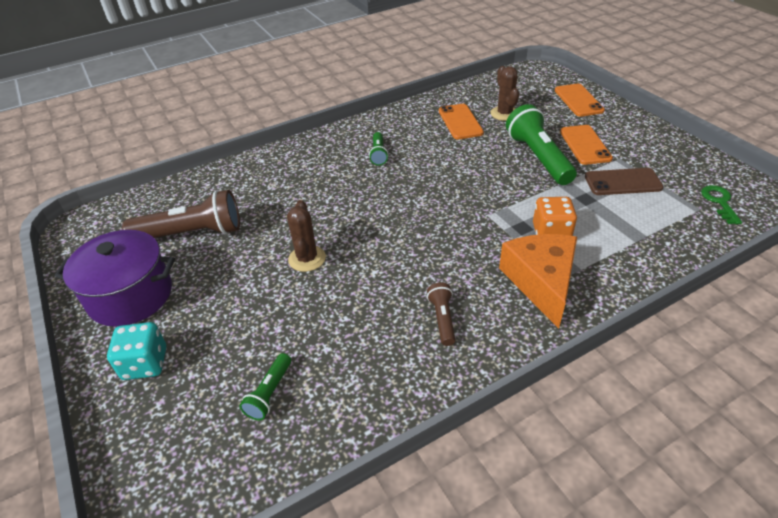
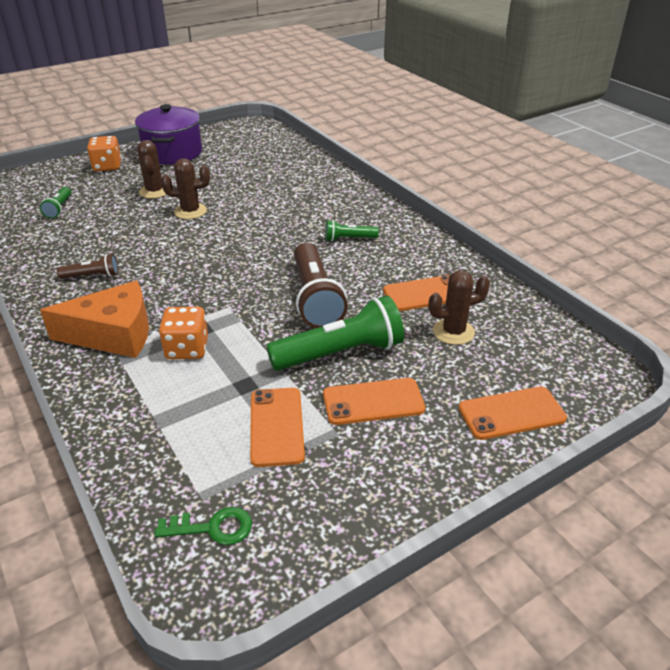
camera: 85 degrees right, 5 degrees down
turquoise dice [107,322,166,380] -> orange dice [87,136,121,171]
brown flashlight [122,190,240,238] -> brown flashlight moved to [294,243,348,328]
green flashlight [240,353,291,421] -> green flashlight turned 105 degrees counterclockwise [40,187,71,219]
brown phone [585,168,664,195] -> orange phone [250,388,305,467]
none -> brown cactus [137,140,166,199]

